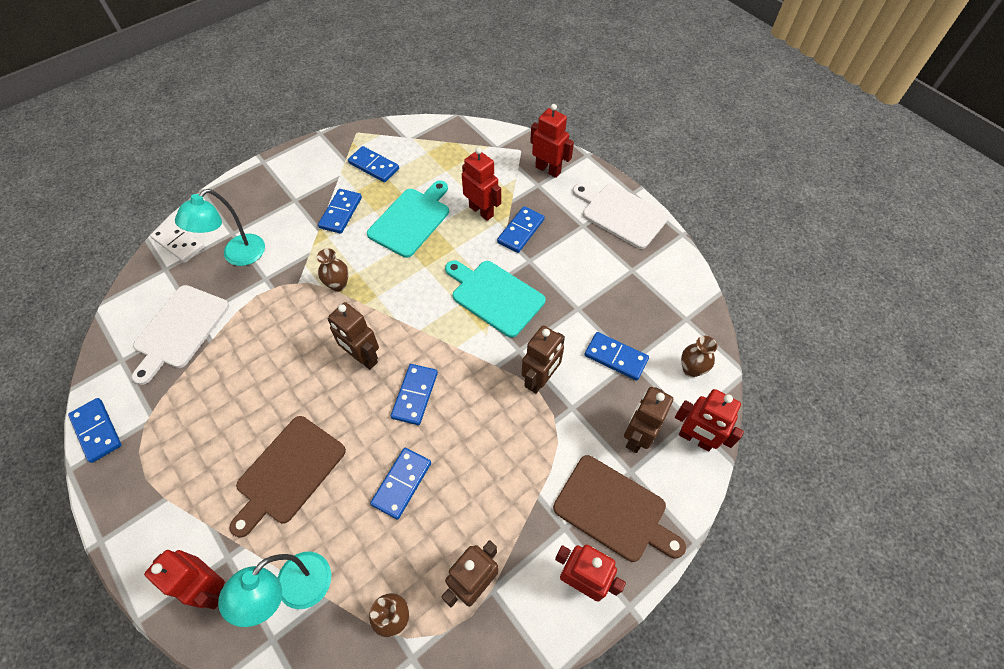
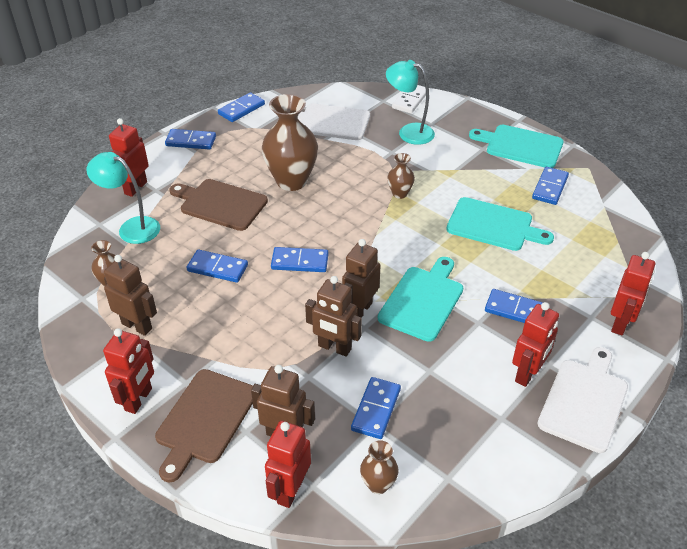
camera: 80 degrees right, 15 degrees down
blue domino [318,189,362,234] -> blue domino moved to [165,129,216,150]
brown robot [328,302,379,370] -> brown robot moved to [342,239,381,318]
red robot [462,147,501,221] -> red robot moved to [512,302,559,387]
none -> brown vase [262,94,318,191]
none -> turquoise cutting board [469,125,564,168]

